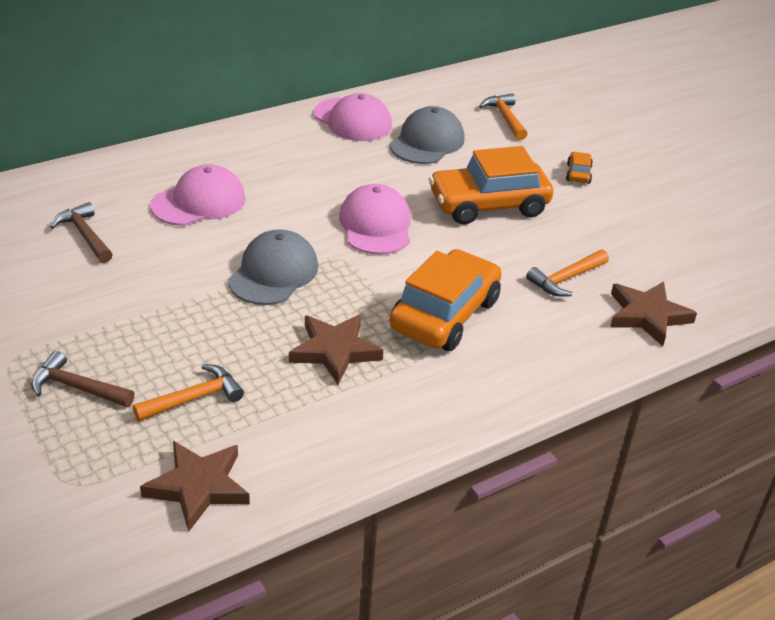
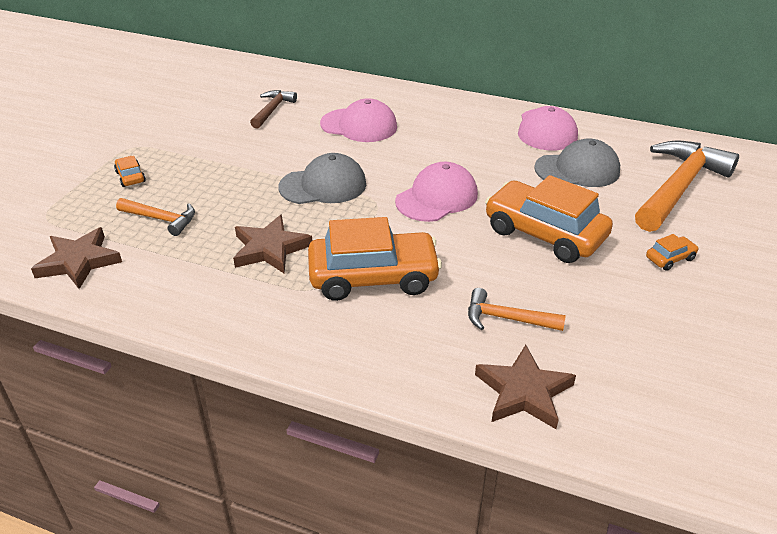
camera: 55 degrees right, 0 degrees up
brown hammer [31,351,135,407] -> orange car [114,156,146,187]
orange hammer [479,93,527,140] -> orange hammer [635,140,739,232], size x1.98

